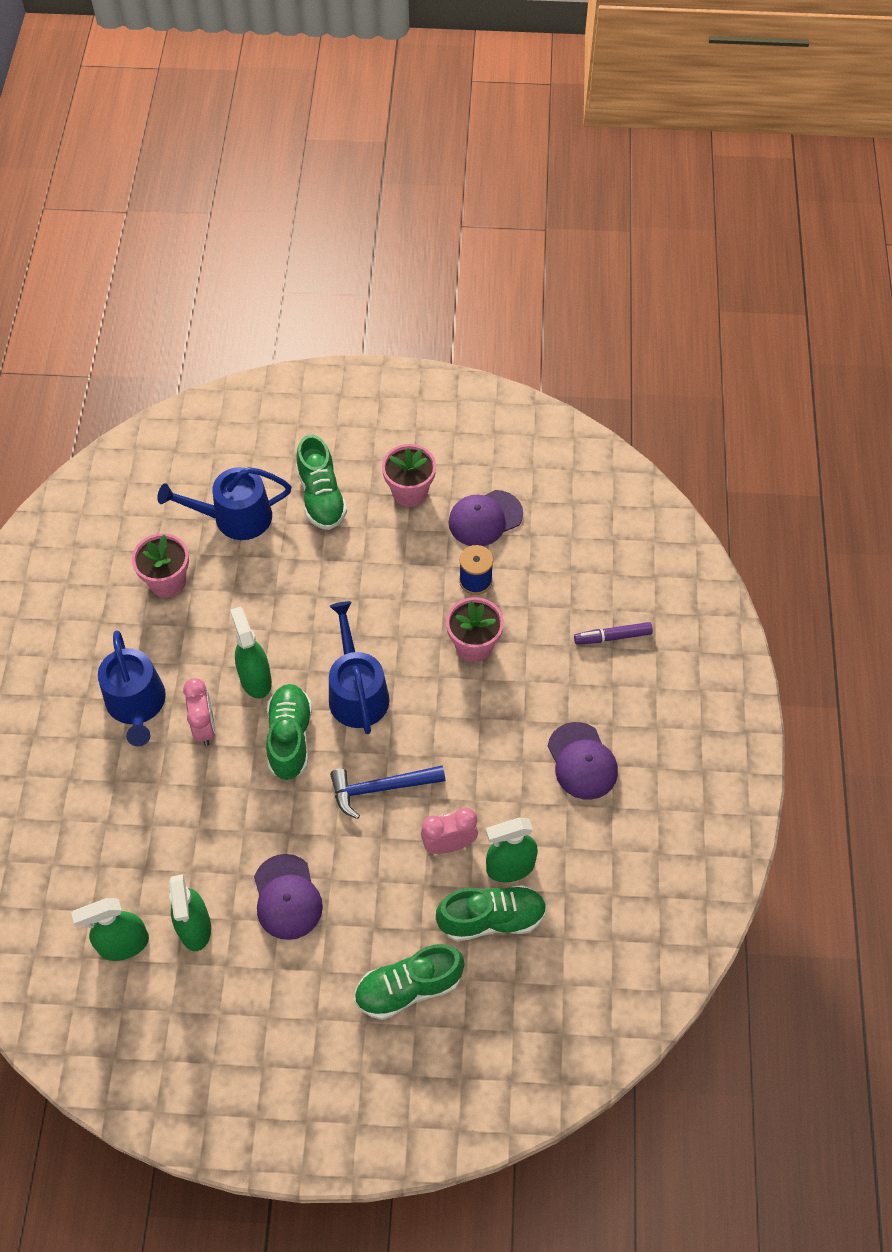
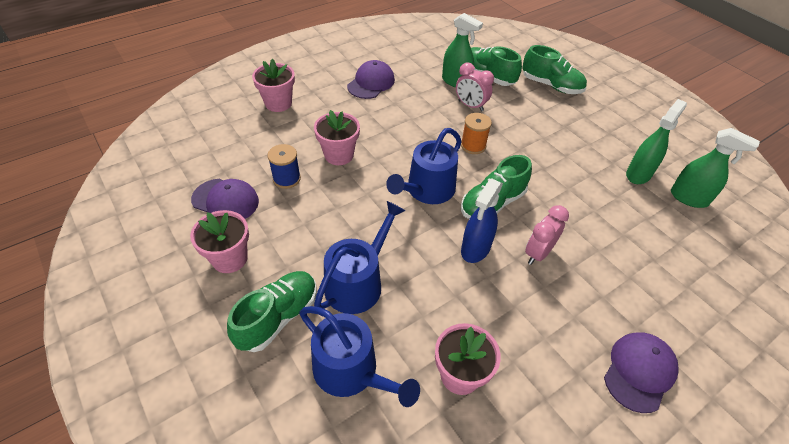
camera: 130 degrees left, 10 degrees down
blue watering can [98,630,166,747] -> blue watering can moved to [314,201,405,314]
green spray bottle [230,607,272,699] -> blue spray bottle [461,178,503,263]
purple cap [254,854,323,940] -> purple cap moved to [604,332,679,413]
blue hammer [330,765,445,819] -> orange spool [461,113,492,154]
purple marker [574,622,653,645] -> pink flower pot [252,59,295,112]

